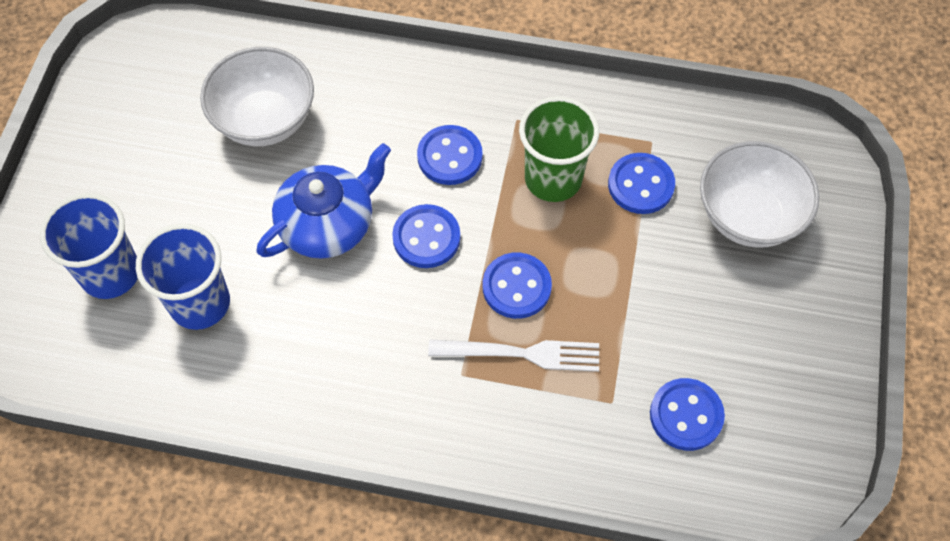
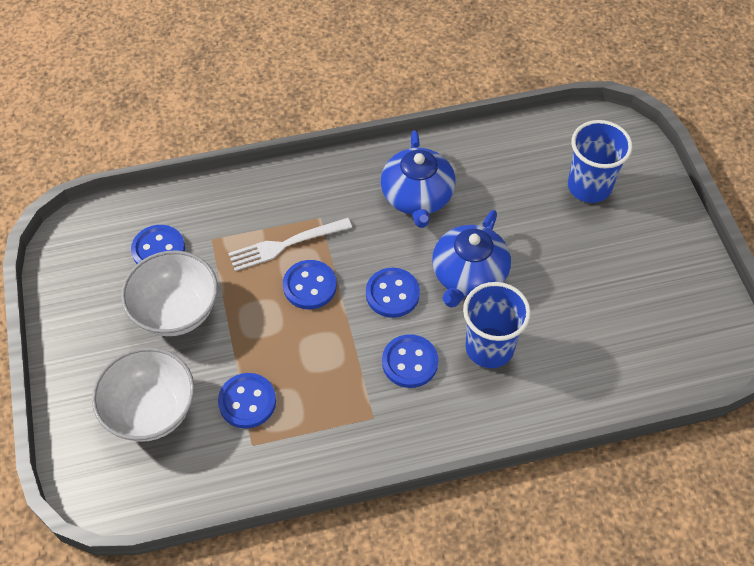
camera: 155 degrees right, 5 degrees down
blue cup [136,224,230,330] -> blue cup moved to [463,282,531,368]
white bowl [200,47,314,146] -> white bowl moved to [121,250,218,336]
green cup [519,96,599,202] -> none
none -> blue teapot [381,131,456,228]

